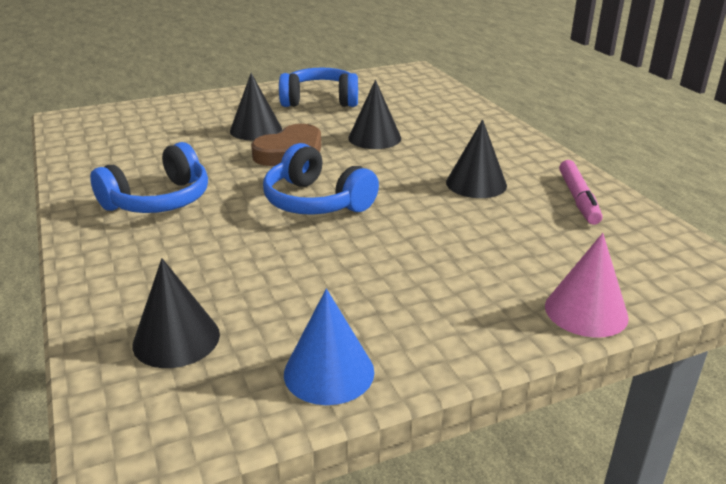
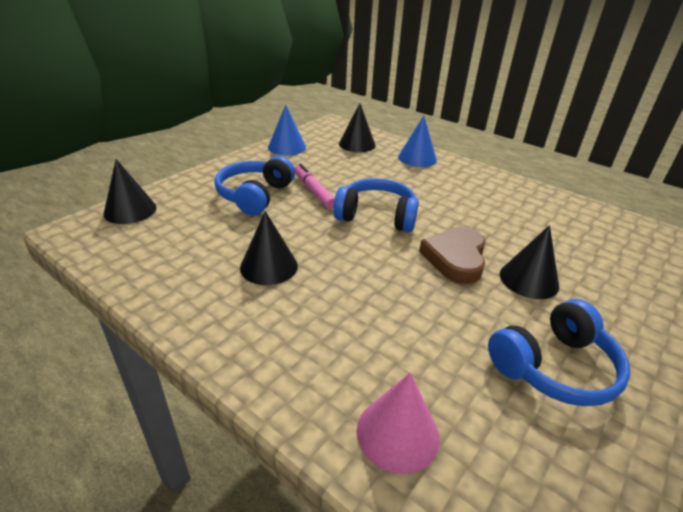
camera: 150 degrees right, 5 degrees up
blue headphones [90,142,208,213] -> blue headphones moved to [215,156,295,215]
black cone [348,80,401,149] -> black cone moved to [103,159,157,224]
pink cone [545,233,629,338] -> pink cone moved to [357,372,440,474]
pink marker [559,160,602,225] -> pink marker moved to [295,163,335,209]
none -> blue cone [398,116,437,167]

